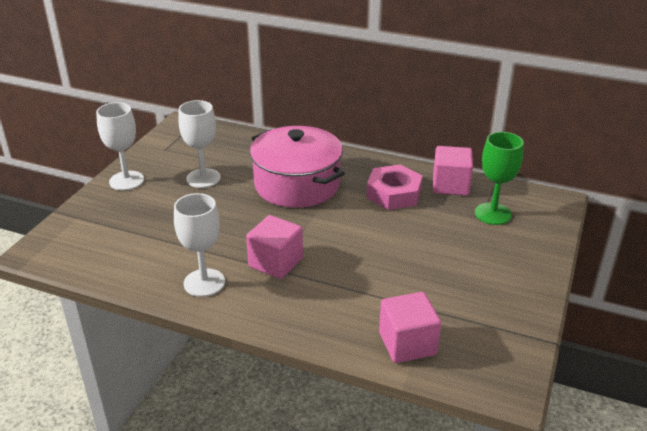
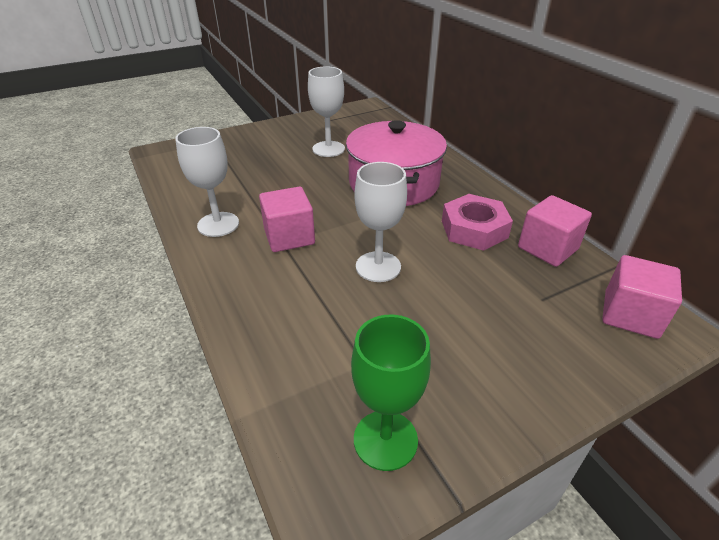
camera: 40 degrees right, 5 degrees up
white goblet [96,102,144,191] -> white goblet moved to [354,162,407,282]
pink cube [379,292,441,363] -> pink cube moved to [602,255,682,339]
green goblet [475,132,524,225] -> green goblet moved to [351,315,431,471]

